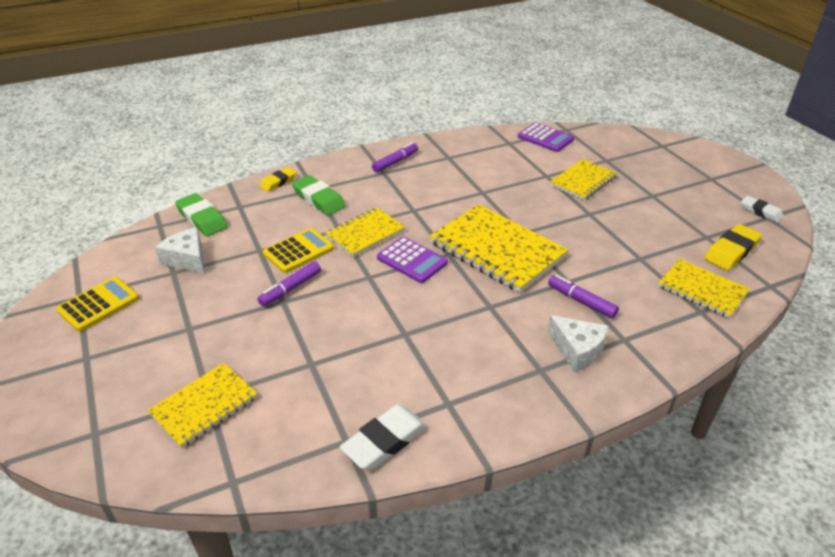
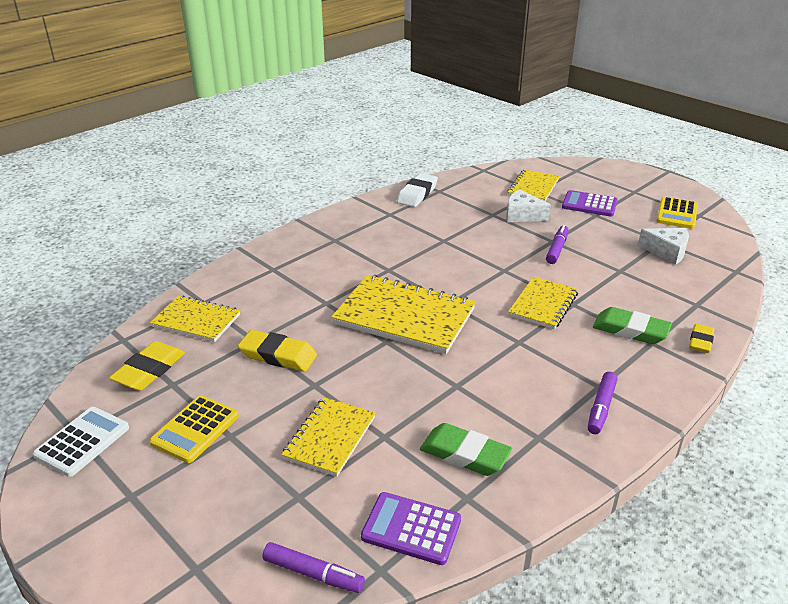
camera: 160 degrees right, 5 degrees down
green eraser [175,193,228,237] -> green eraser moved to [420,423,512,476]
yellow calculator [263,228,334,273] -> yellow calculator moved to [149,396,239,463]
purple calculator [377,237,448,283] -> purple calculator moved to [562,190,618,217]
purple marker [548,275,619,318] -> purple marker moved to [262,542,365,593]
white cheese [548,315,609,372] -> white cheese moved to [506,189,551,222]
white eraser [741,196,784,223] -> white calculator [33,407,129,477]
none -> yellow eraser [238,330,317,371]

